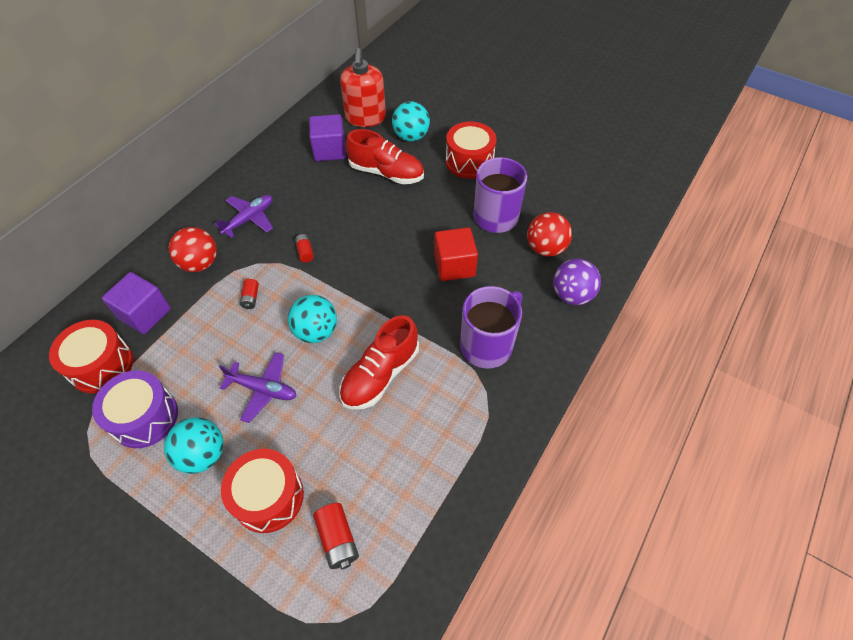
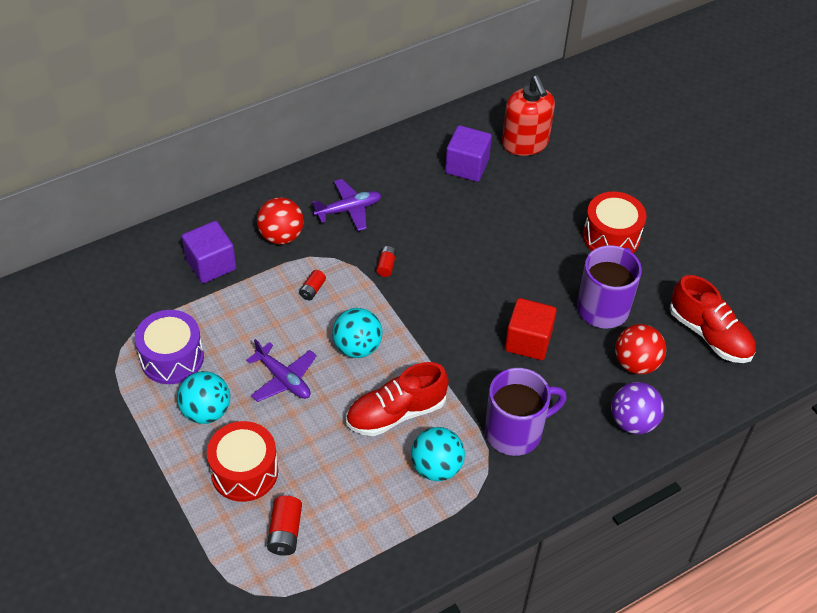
camera: 25 degrees right, 5 degrees down
red drum [49,320,133,393] -> none
red soap dispenser [340,48,386,127] -> red soap dispenser turned 45 degrees counterclockwise [502,75,555,156]
red shoe [346,129,424,184] -> red shoe moved to [670,275,756,363]
turquoise ball [392,101,430,141] -> turquoise ball moved to [411,427,465,481]

